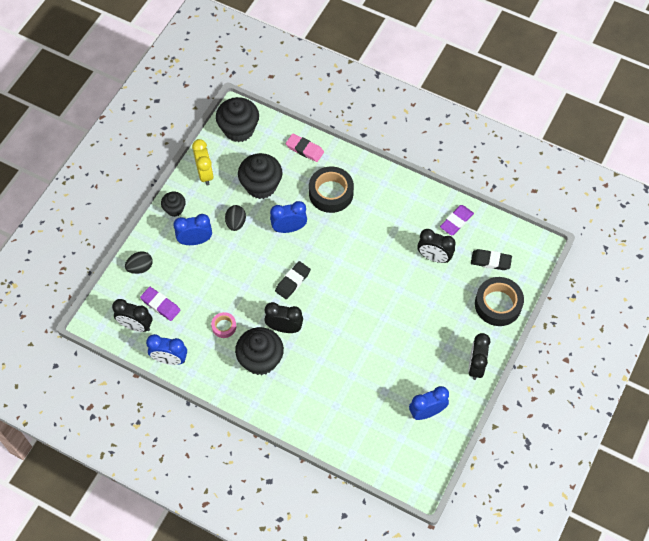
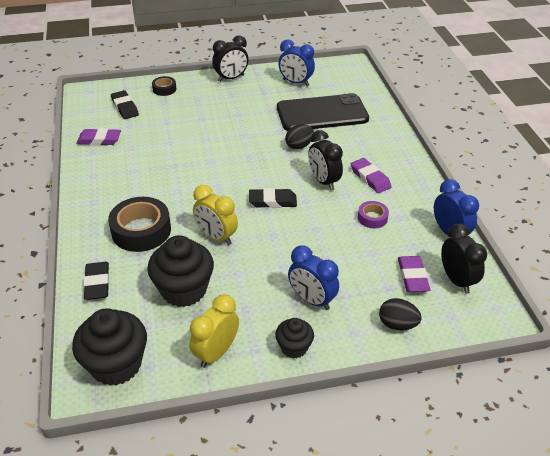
camera: 130 degrees left, 20 degrees down
pink tape [211,312,236,338] -> purple tape [358,201,389,228]
black egg [225,205,246,231] -> black egg moved to [285,124,314,150]
black cupcake [235,327,284,375] -> purple eraser [351,158,392,193]
blue clock [270,201,307,233] -> yellow clock [193,185,238,245]
pink eraser [286,133,324,162] -> black eraser [83,262,109,300]
black clock [417,229,456,263] -> none
black tape [475,277,524,326] -> black tape [152,76,176,96], size x0.52
none -> black phone [277,93,369,131]

